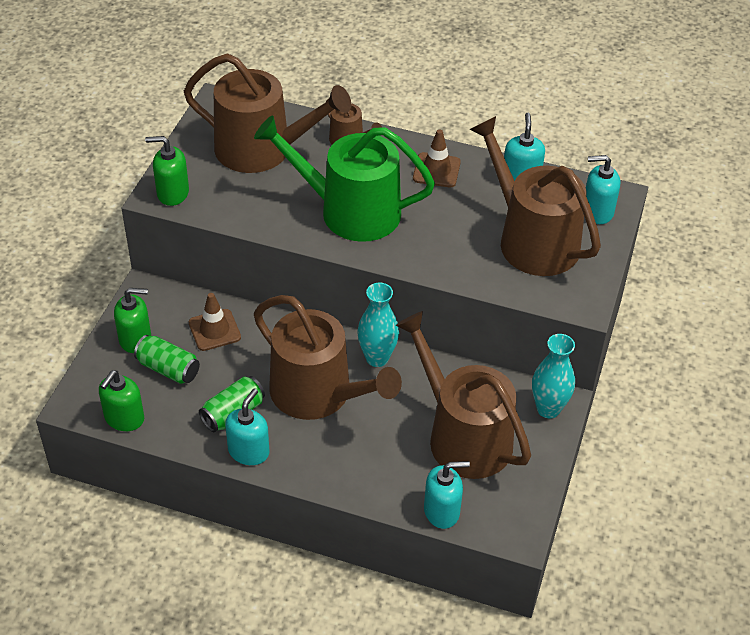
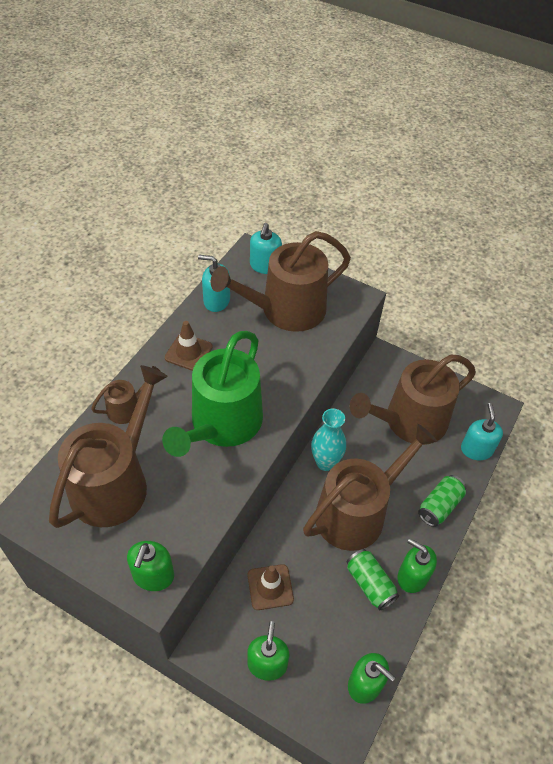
camera: 80 degrees left, 5 degrees up
green can [134,335,200,384] -> green can moved to [418,475,466,527]
turquoise soap dispenser [225,388,269,465] -> green soap dispenser [397,538,437,593]
turquoise vase [532,334,575,418] -> none

